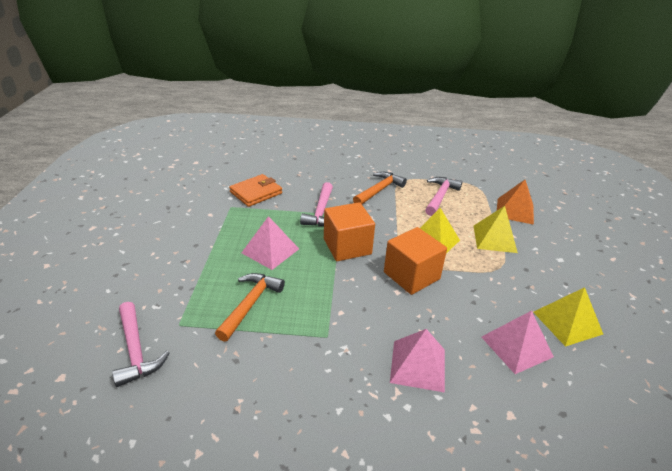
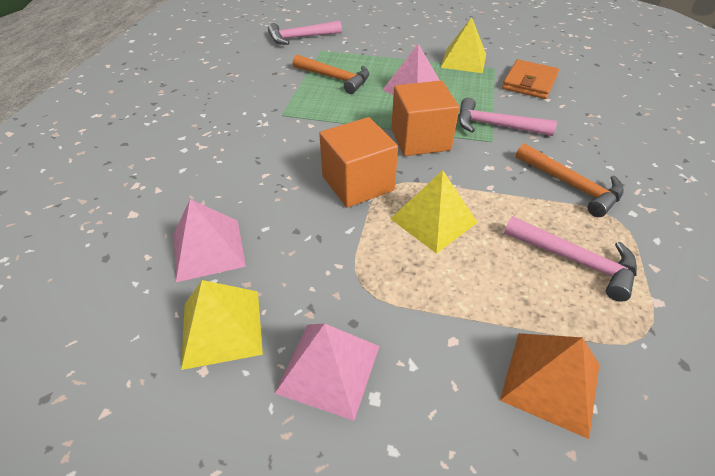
camera: 100 degrees right, 10 degrees up
orange wallet [229,174,282,207] -> orange wallet turned 60 degrees clockwise [502,59,559,99]
pink pyramid [390,329,445,392] -> pink pyramid moved to [275,324,380,421]
yellow pyramid [473,206,518,253] -> yellow pyramid moved to [440,17,486,73]

